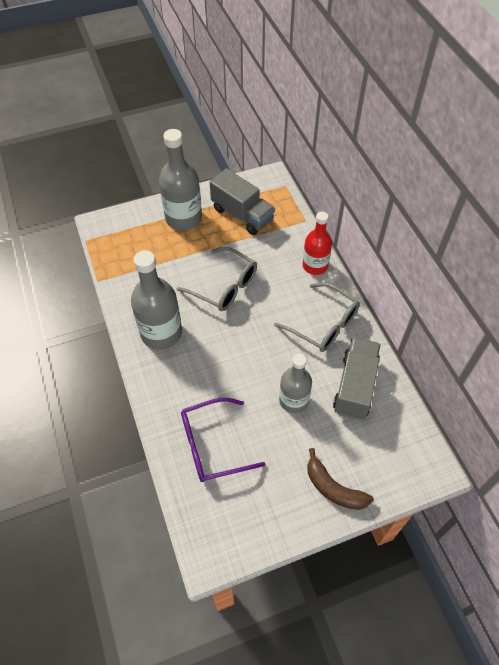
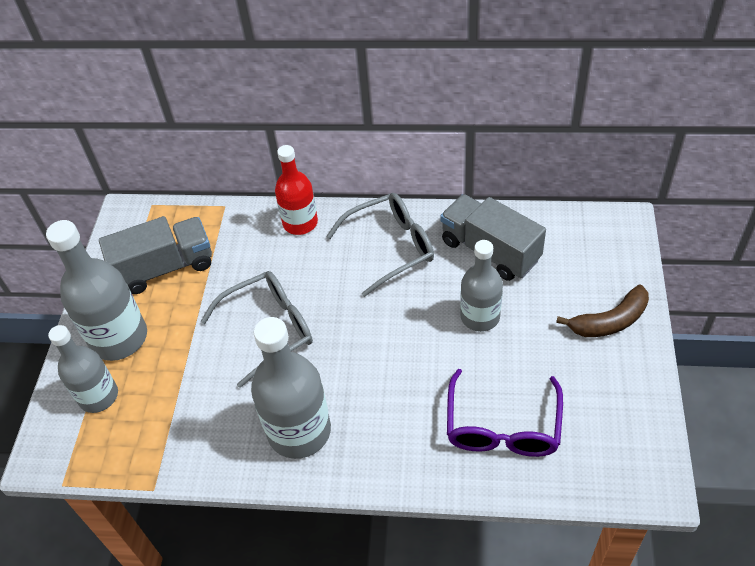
camera: 60 degrees left, 5 degrees down
none -> grey bottle [48,325,118,413]

